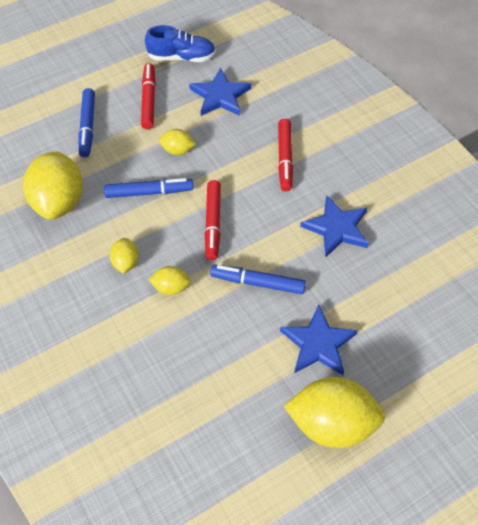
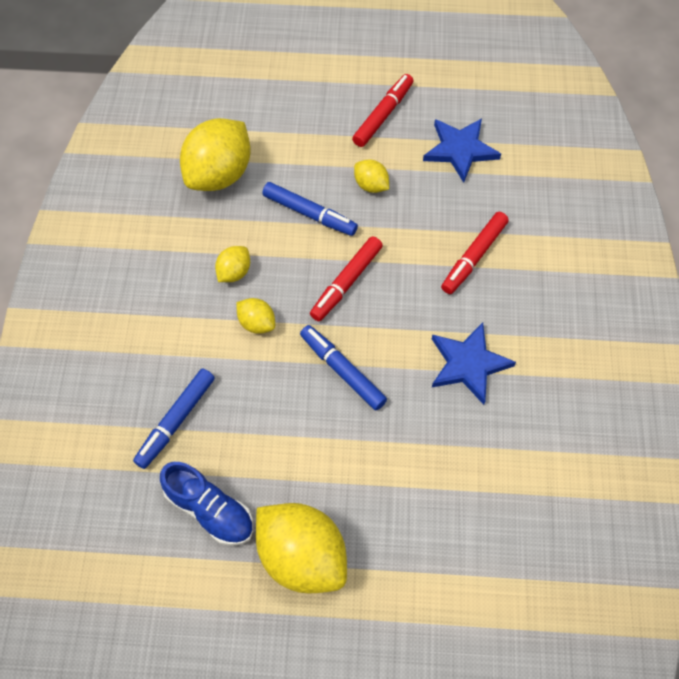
camera: 35 degrees right, 5 degrees up
blue marker [78,88,95,157] -> blue marker moved to [133,369,215,469]
blue shoe [145,25,216,62] -> blue shoe moved to [160,462,253,546]
blue star [280,305,358,375] -> none

